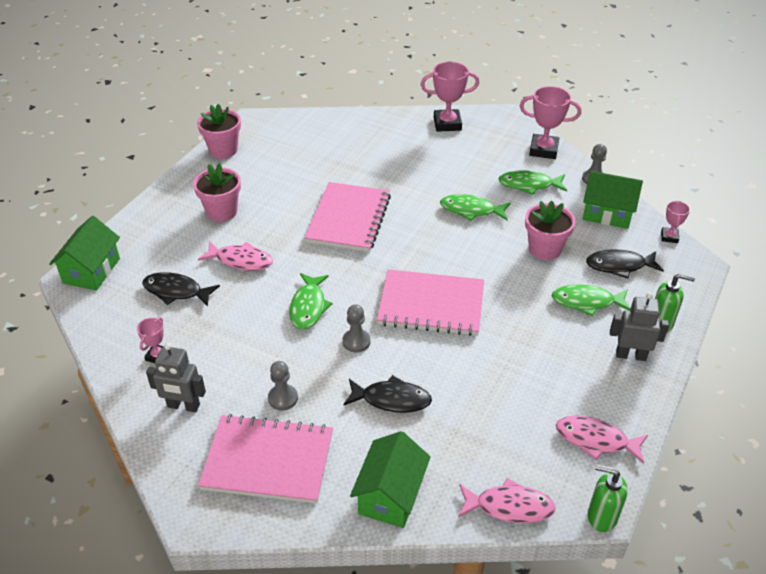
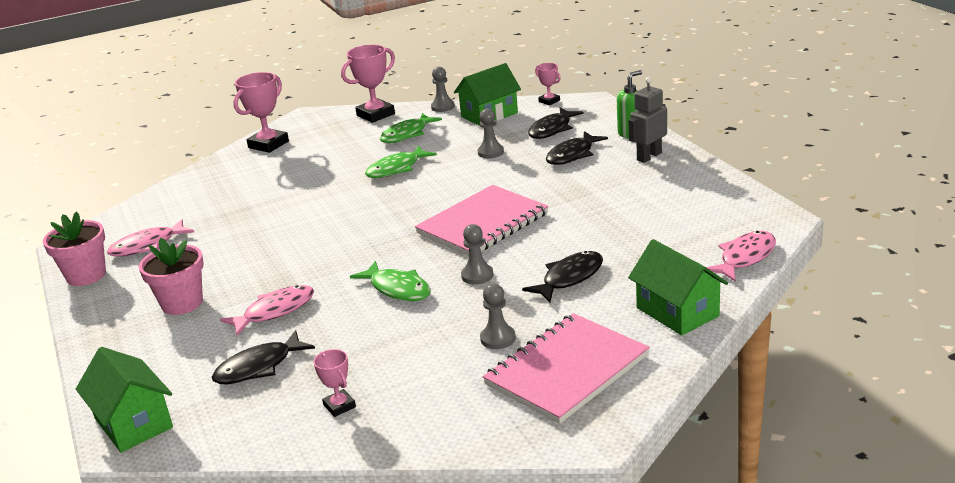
camera: 50 degrees left, 15 degrees down
grey robot [146,343,206,412] -> none
pink notebook [304,182,391,252] -> none
pink flower pot [525,201,575,260] -> grey pawn [478,108,504,158]
green fish [552,284,631,316] -> black fish [546,131,608,165]
pink fish [556,416,648,464] -> pink fish moved to [107,219,194,257]
green soap dispenser [588,464,628,532] -> none

